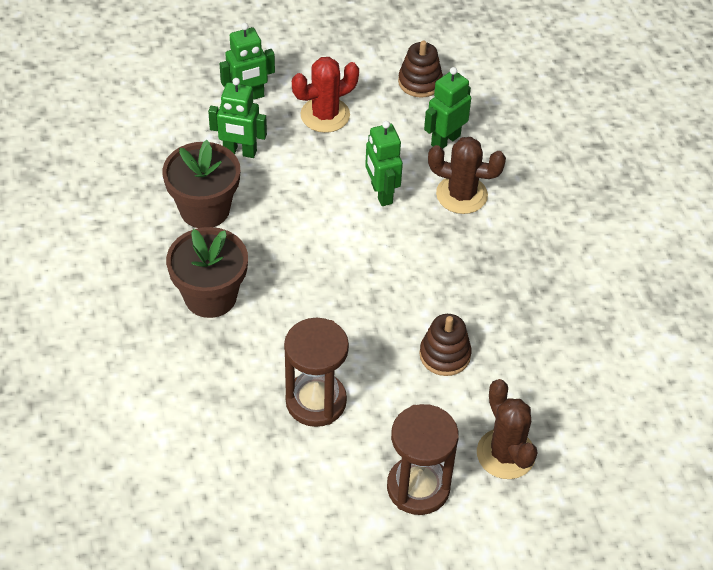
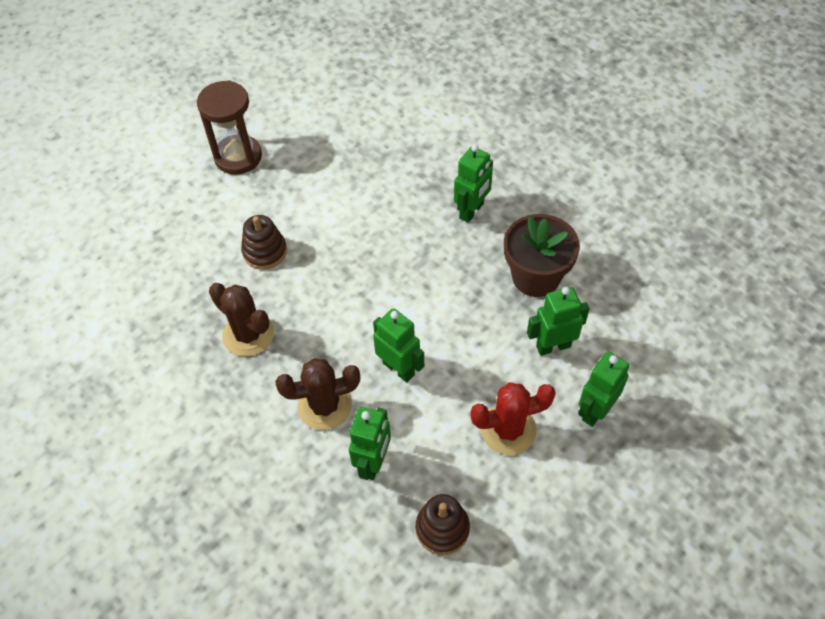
camera: 155 degrees right, 5 degrees up
brown flower pot [166,227,248,318] -> green robot [454,144,493,223]
brown hourglass [284,318,349,427] -> none
red cactus [292,57,359,133] -> red cactus turned 45 degrees clockwise [470,382,556,455]
brown cactus [477,379,537,479] -> brown cactus moved to [209,283,274,356]

